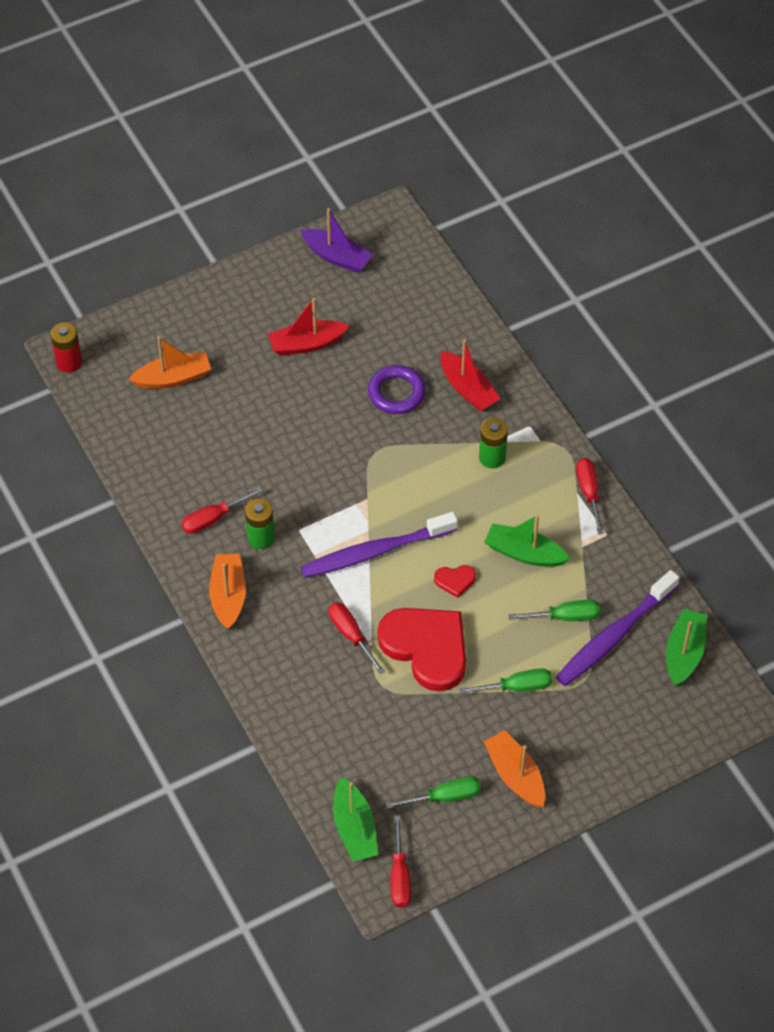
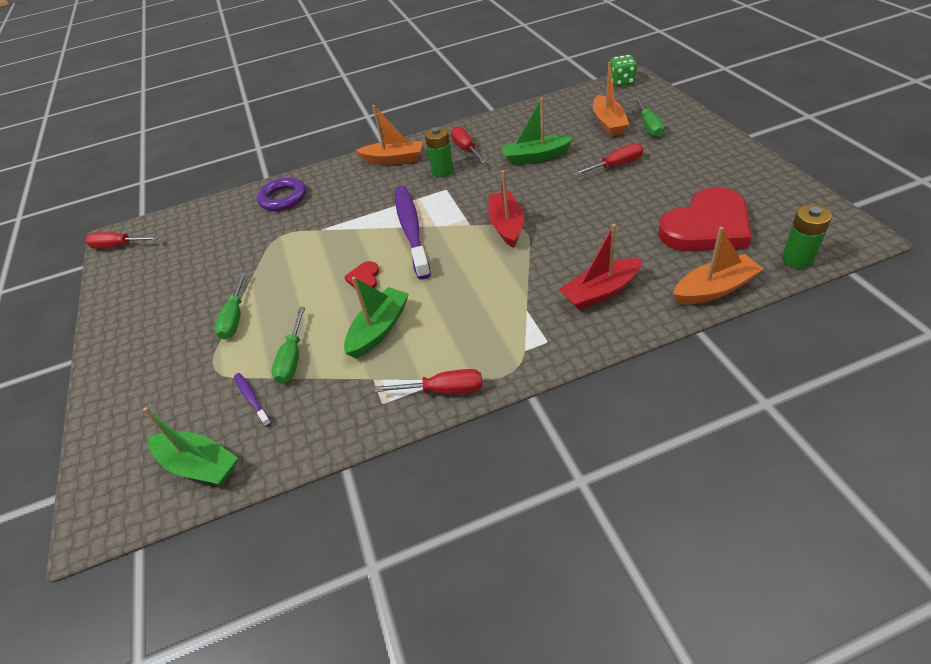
camera: 105 degrees right, 10 degrees down
red battery [51,322,82,373] -> green dice [610,55,637,86]
red boat [268,298,349,356] -> red boat moved to [488,170,524,248]
purple boat [300,208,373,273] -> none
red screwdriver [328,602,385,675] -> red screwdriver moved to [573,143,643,176]
green boat [333,777,378,862] -> green boat moved to [502,97,574,165]
purple ring [368,365,426,414] -> purple ring moved to [257,177,306,211]
red heart [377,608,466,692] -> red heart moved to [658,187,752,251]
green screwdriver [386,776,481,809] -> green screwdriver moved to [634,98,665,137]
green battery [479,418,508,469] -> green battery moved to [782,205,832,269]
orange boat [483,730,545,808] -> orange boat moved to [673,227,763,305]
purple toothbrush [556,570,679,686] -> purple toothbrush [234,373,271,427], size x0.44

